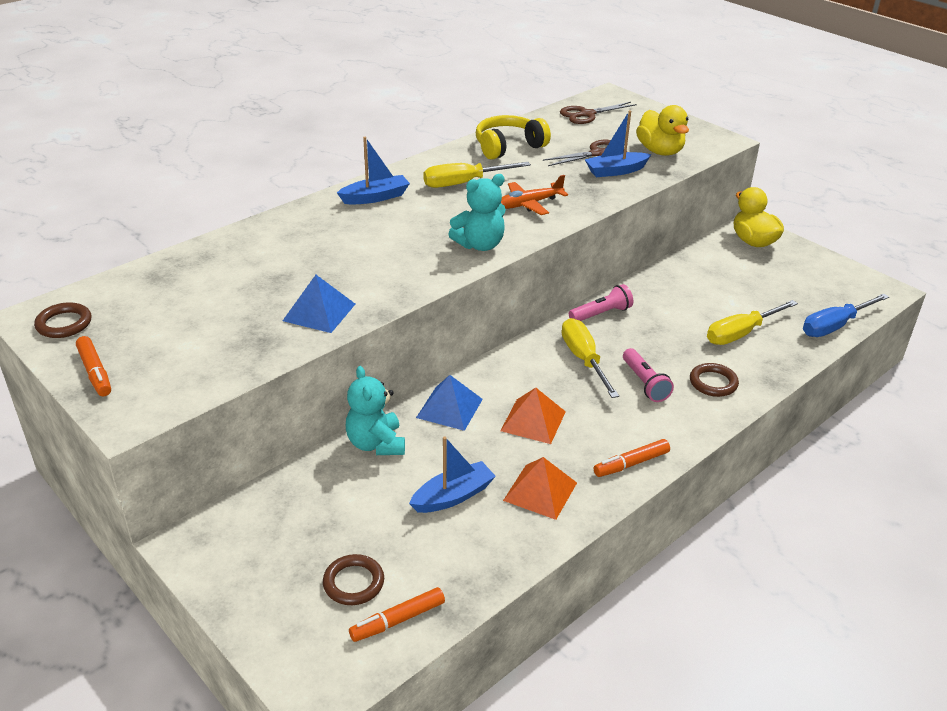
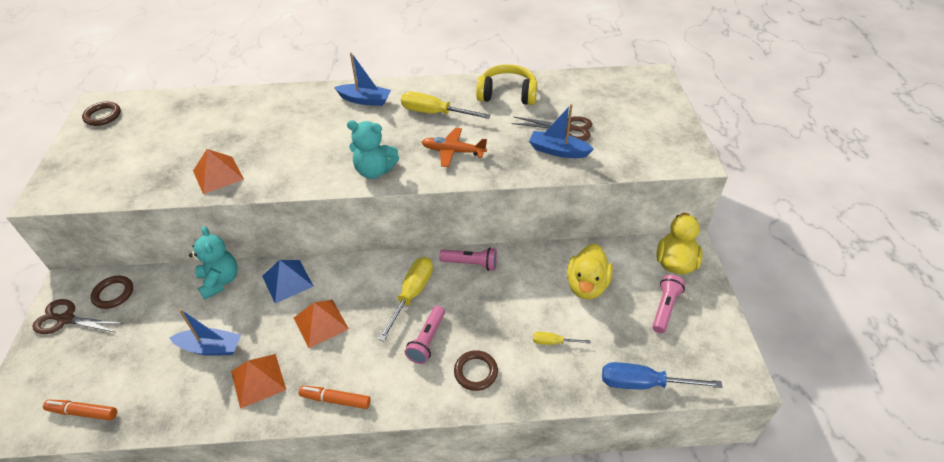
camera: 40 degrees right, 10 degrees up
orange marker [76,336,111,396] -> none
blue pyramid [283,275,355,333] -> orange pyramid [193,149,244,194]
brown ring [323,554,384,605] -> brown ring moved to [90,276,133,309]
turquoise teddy bear [346,366,405,455] -> turquoise teddy bear turned 135 degrees clockwise [189,226,238,299]
brown scissors [560,102,637,124] -> brown scissors moved to [32,299,123,334]
yellow duck [636,105,689,156] -> yellow duck moved to [567,244,613,299]
yellow screwdriver [707,300,798,345] -> yellow screwdriver [533,332,591,345], size x0.52
none -> pink flashlight [652,275,685,333]

